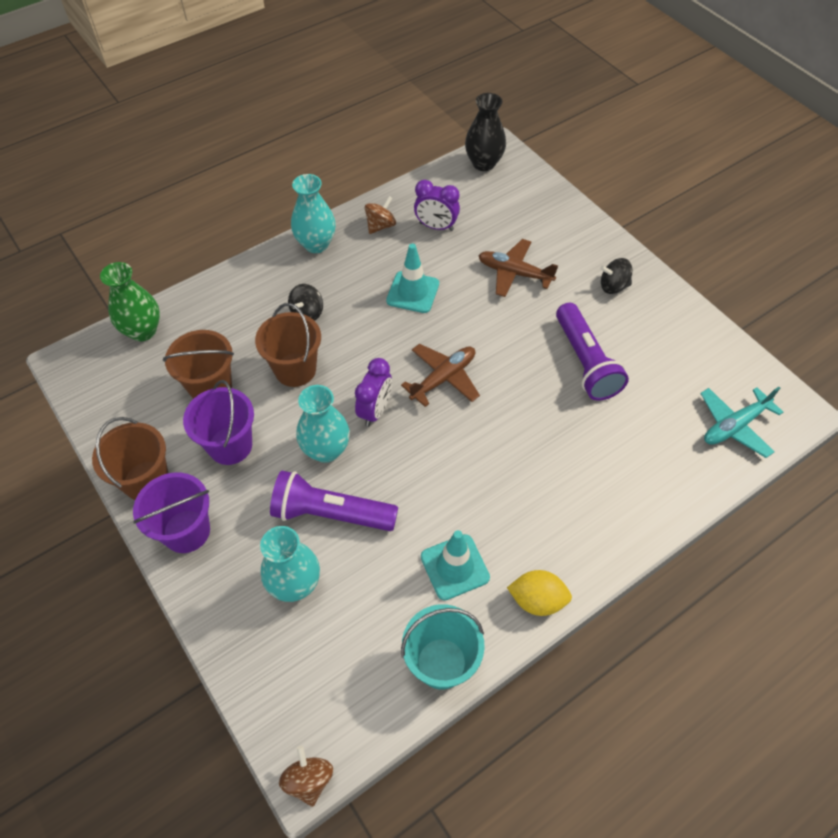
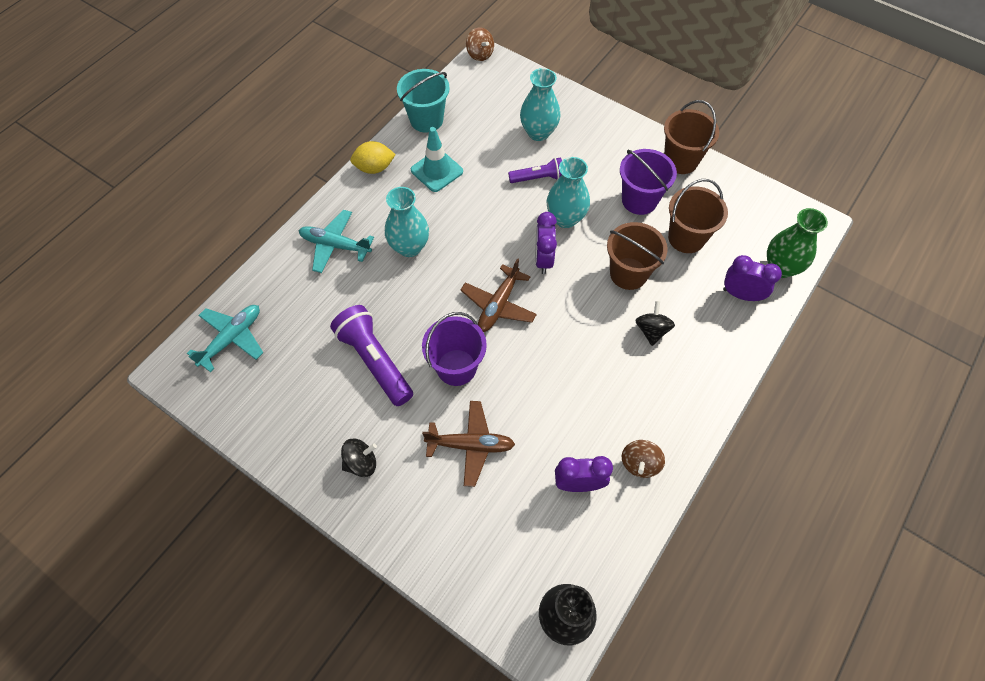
camera: 160 degrees right, 5 degrees up
purple bucket [133,472,210,553] -> purple bucket moved to [422,312,487,386]
purple flashlight [270,471,398,531] -> purple flashlight [508,157,562,183], size x0.59
turquoise vase [291,174,336,253] -> turquoise vase moved to [385,187,429,257]
turquoise traffic cone [386,244,439,313] -> none
none -> turquoise plane [299,210,374,273]
none -> purple clock [723,255,782,301]

